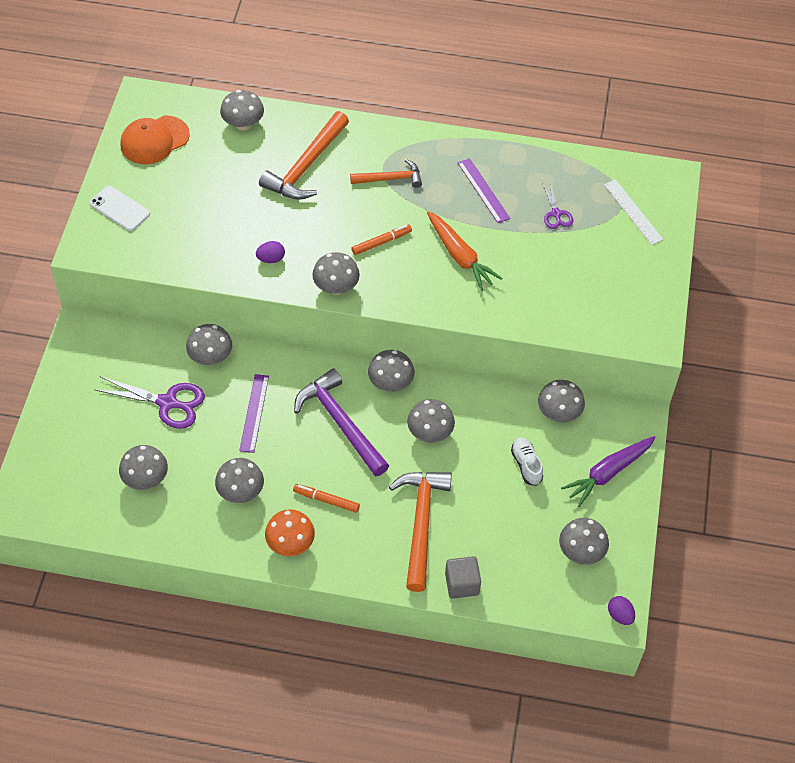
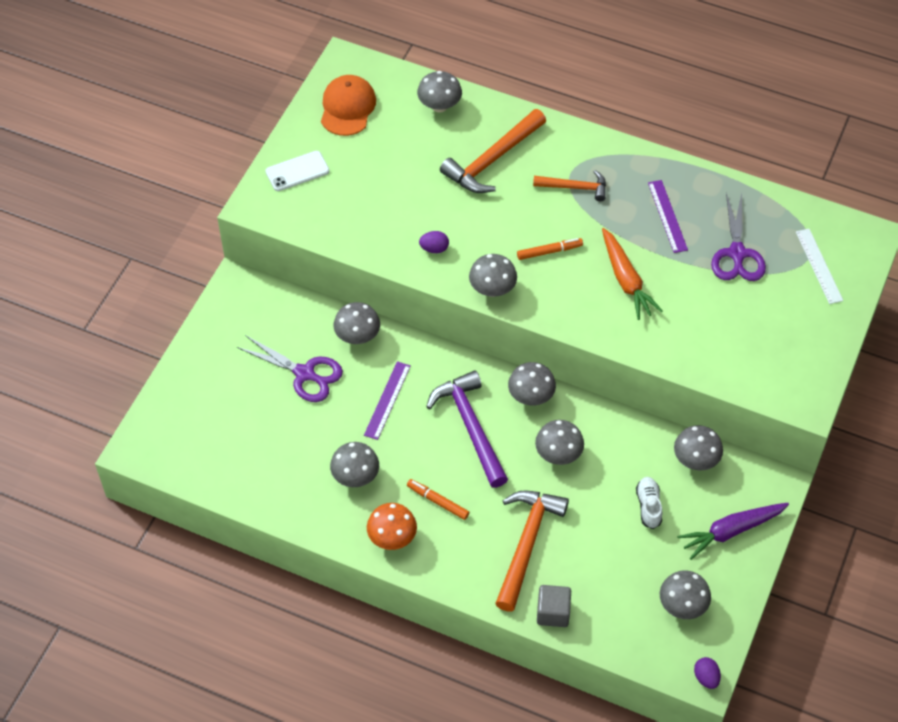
camera: 15 degrees right, 0 degrees up
white phone [89,186,150,231] -> white phone turned 75 degrees counterclockwise [265,151,329,191]
grey mushroom [119,445,168,490] -> none
orange cap [120,116,190,164] -> orange cap turned 120 degrees clockwise [321,75,376,136]
purple scissors [542,181,573,229] -> purple scissors [711,193,766,281], size x1.75

